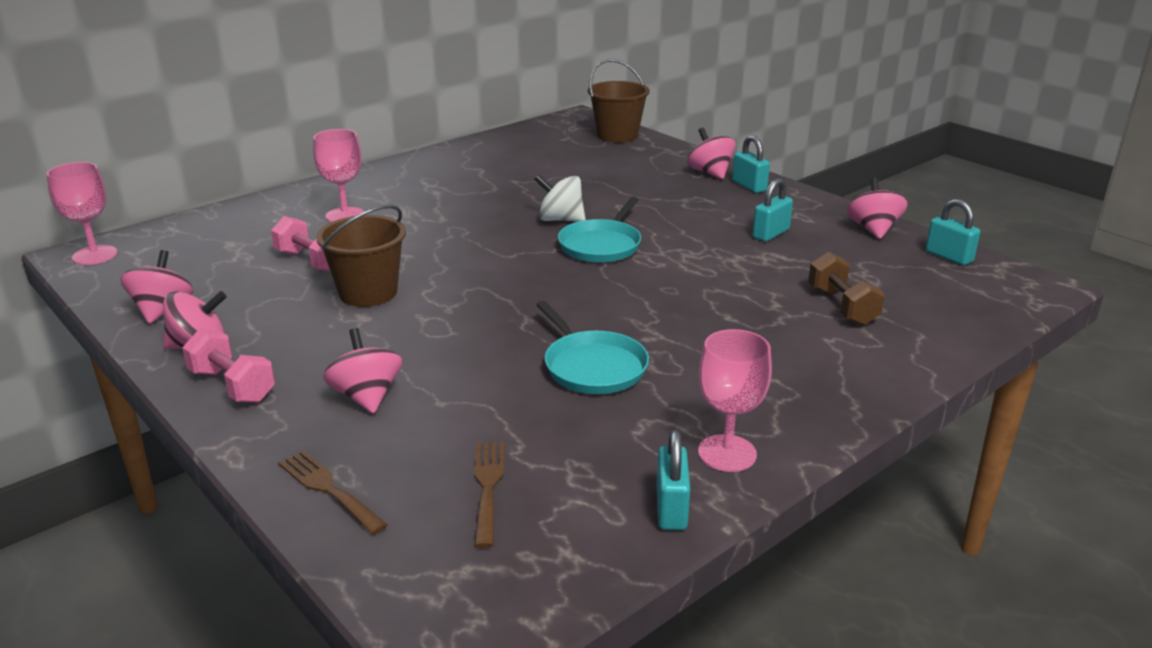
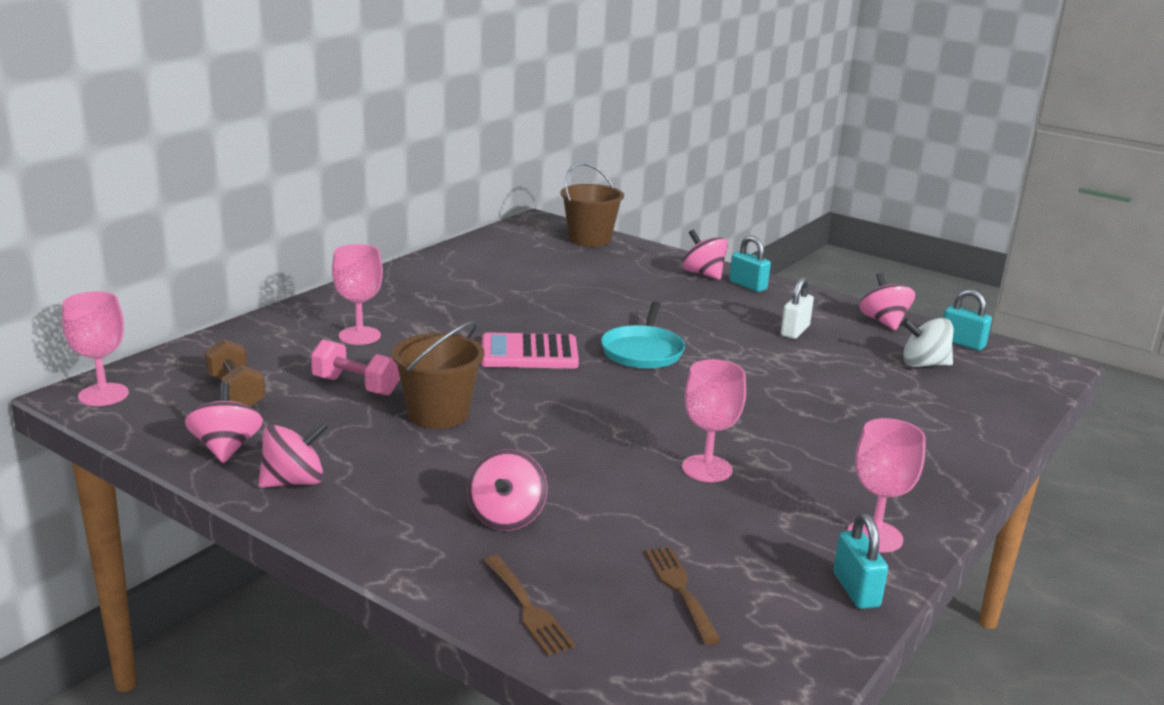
camera: 15 degrees left, 5 degrees down
pink dumbbell [182,329,275,403] -> none
brown fork [278,451,388,535] -> brown fork turned 150 degrees counterclockwise [483,555,575,656]
pink spinning top [323,328,402,414] -> pink spinning top turned 135 degrees counterclockwise [467,450,547,530]
white spinning top [534,174,586,221] -> white spinning top moved to [902,318,953,367]
turquoise pan [536,301,649,394] -> pink goblet [682,359,746,482]
turquoise padlock [753,178,793,242] -> white padlock [780,277,814,339]
brown dumbbell [808,252,885,326] -> brown dumbbell moved to [205,339,265,407]
none -> pink calculator [481,332,579,368]

